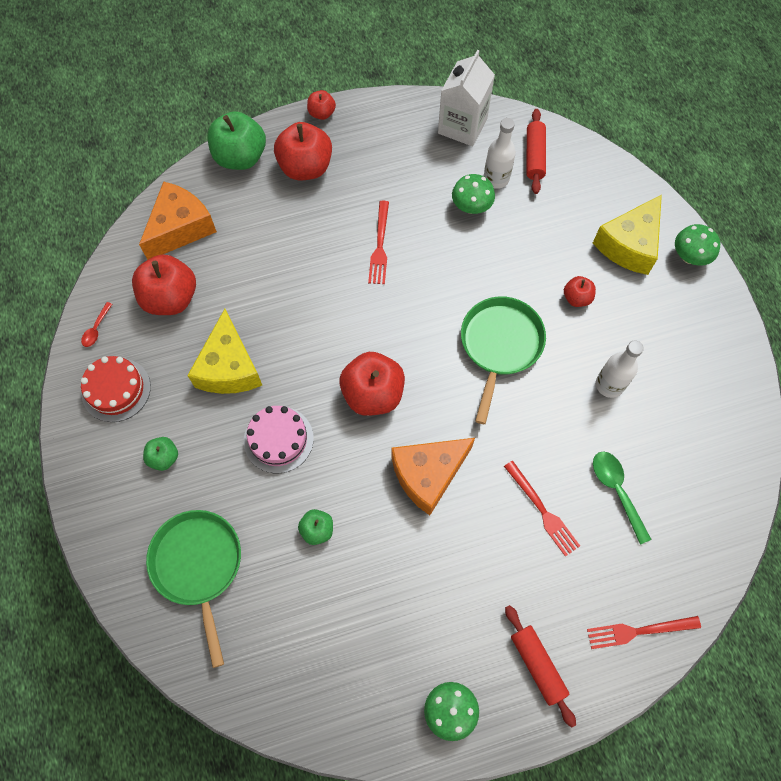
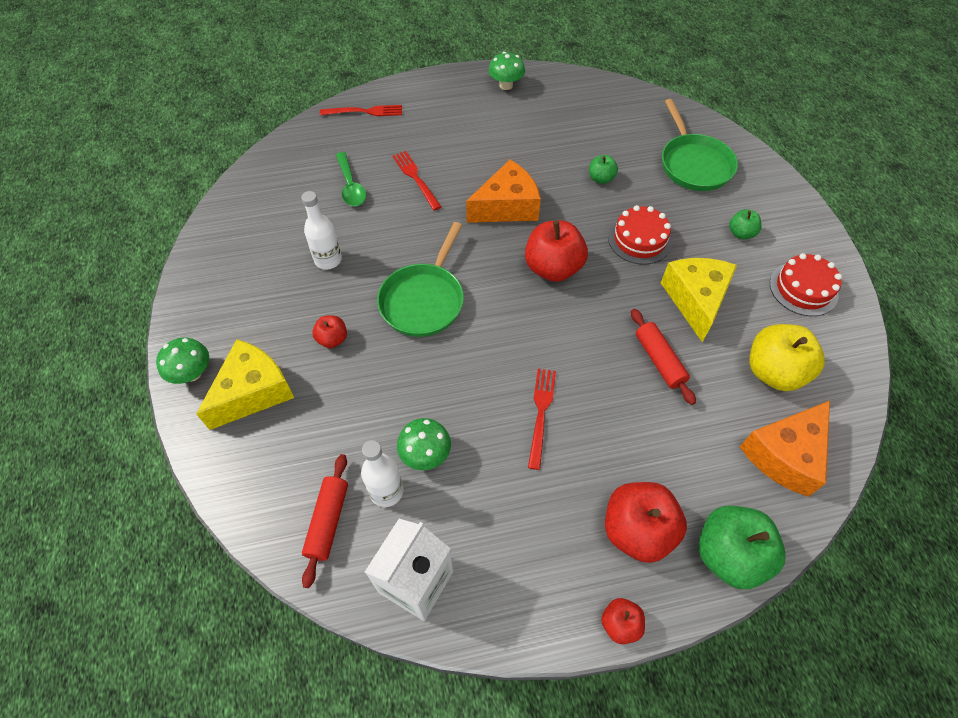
camera: 175 degrees left, 10 degrees down
red spoon [81,302,112,347] -> none
red apple [132,254,196,315] -> yellow apple [749,324,825,391]
pink cake [244,406,314,473] -> red cake [608,205,672,265]
red rolling pin [505,605,576,728] -> red rolling pin moved to [631,309,696,405]

